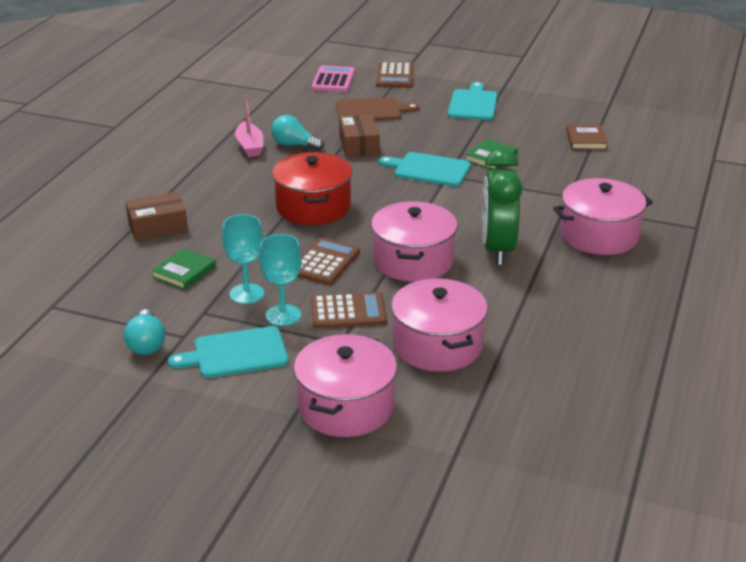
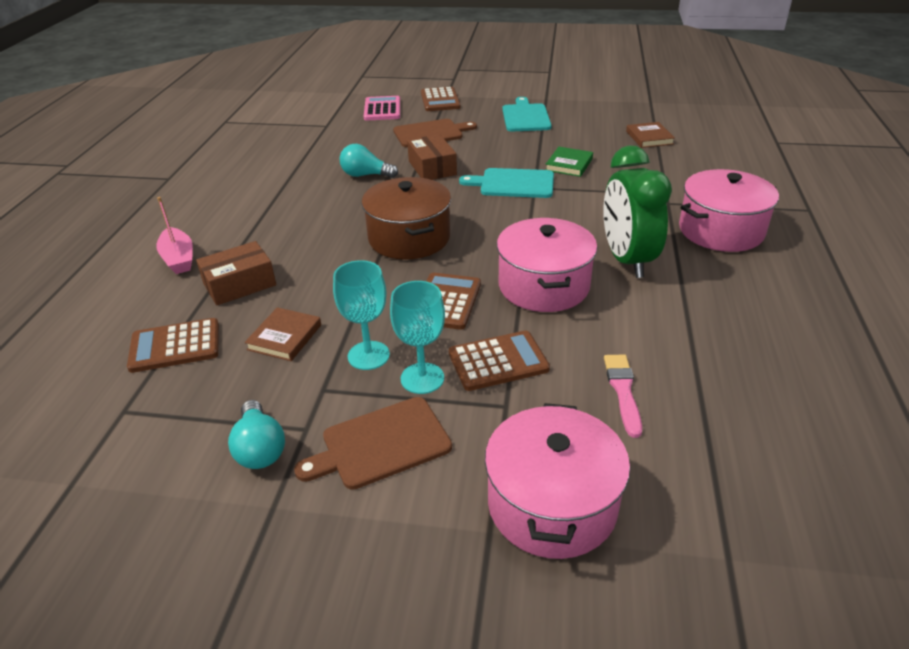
camera: 10 degrees left, 5 degrees up
green book [151,248,216,290] -> brown book [245,307,321,361]
turquoise cutting board [168,326,288,378] -> brown cutting board [294,397,452,490]
pink boat [235,95,263,157] -> pink boat moved to [156,197,193,274]
red pot [272,152,352,225] -> brown pot [361,177,451,260]
pink pot [391,278,488,372] -> pink brush [604,355,642,438]
none -> brown calculator [127,318,219,373]

